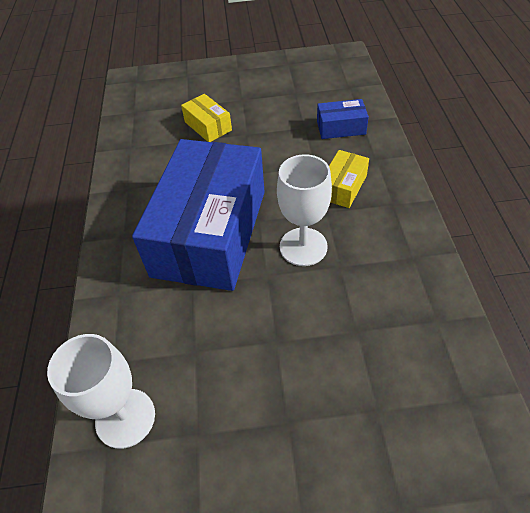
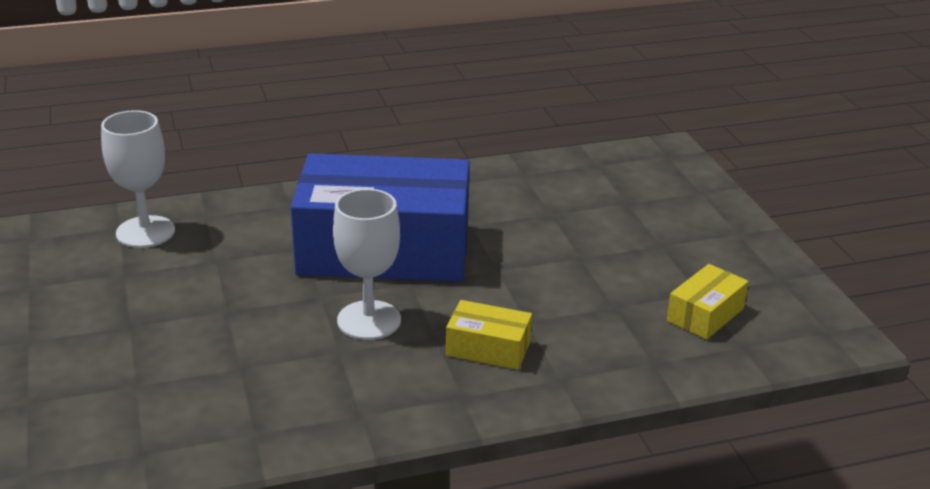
camera: 75 degrees right, 20 degrees down
yellow box [181,94,232,142] -> yellow box moved to [667,264,749,340]
blue box [317,99,369,139] -> none

